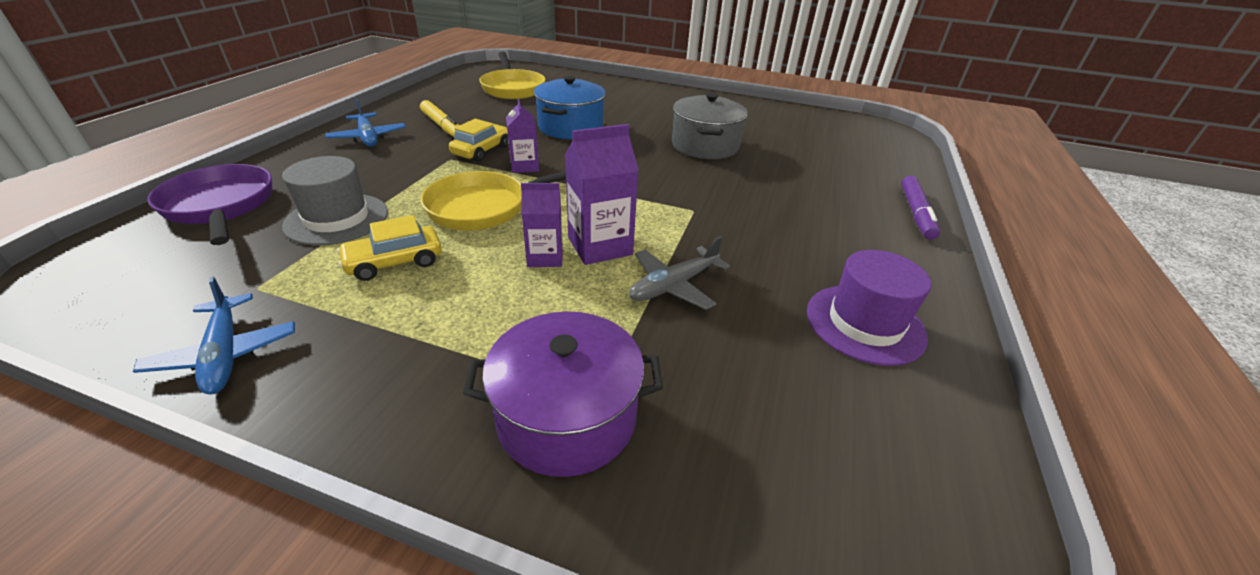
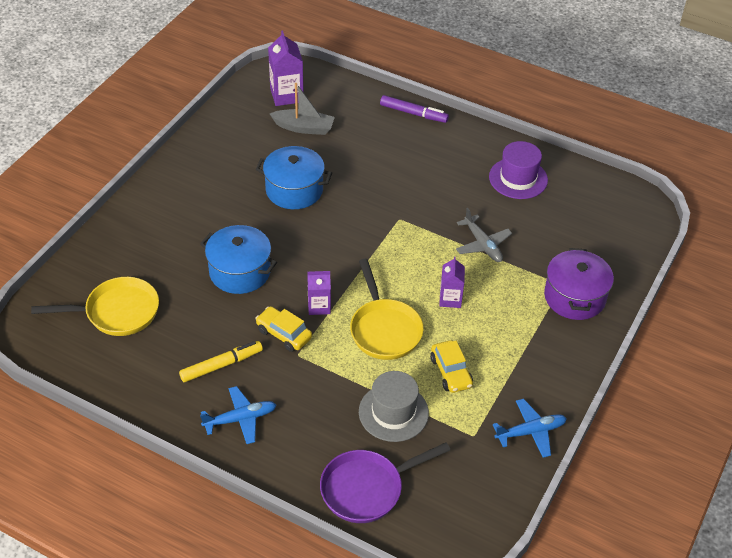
camera: 80 degrees left, 10 degrees up
purple carton [565,124,639,265] -> purple carton moved to [268,31,304,106]
grey pot [672,93,748,159] -> blue pot [256,146,332,209]
none -> grey boat [270,83,335,135]

